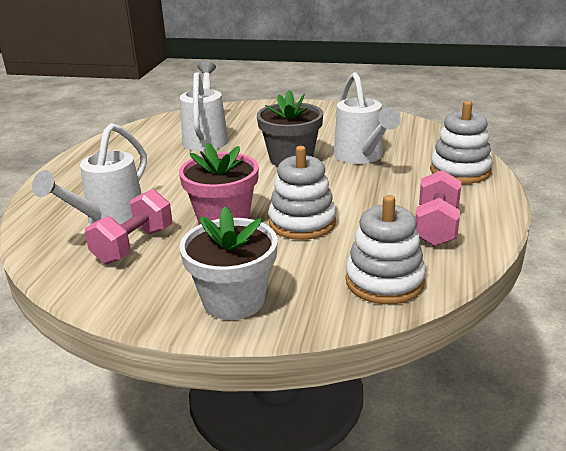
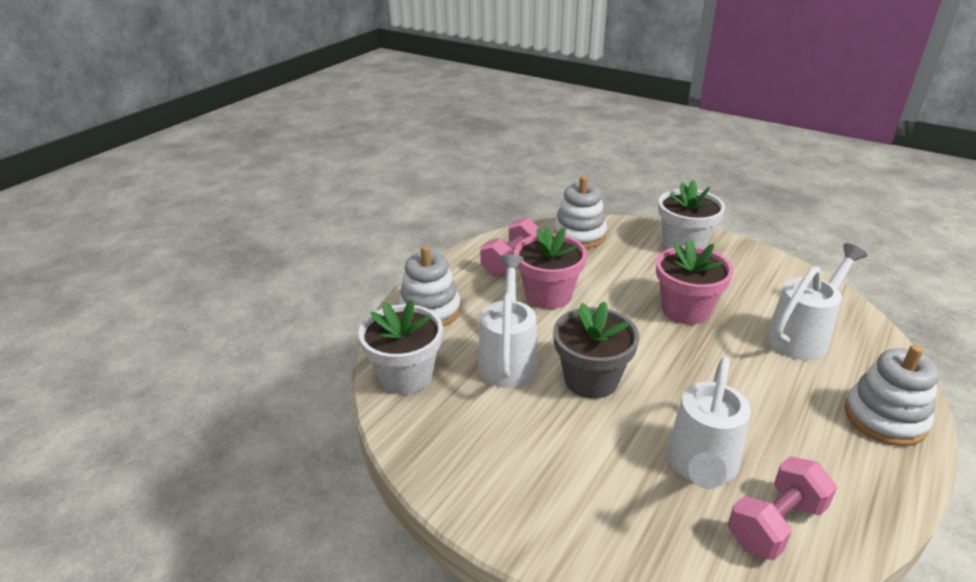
camera: 160 degrees left, 5 degrees up
pink dumbbell [85,189,172,264] -> pink dumbbell moved to [728,456,837,560]
white stacking toy [268,146,336,240] -> white stacking toy moved to [844,345,939,446]
none -> white flower pot [358,300,443,394]
none -> pink flower pot [515,227,587,309]

